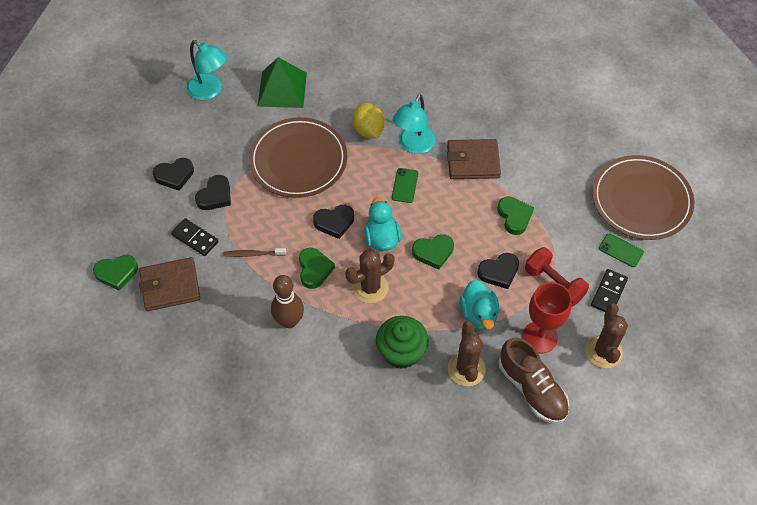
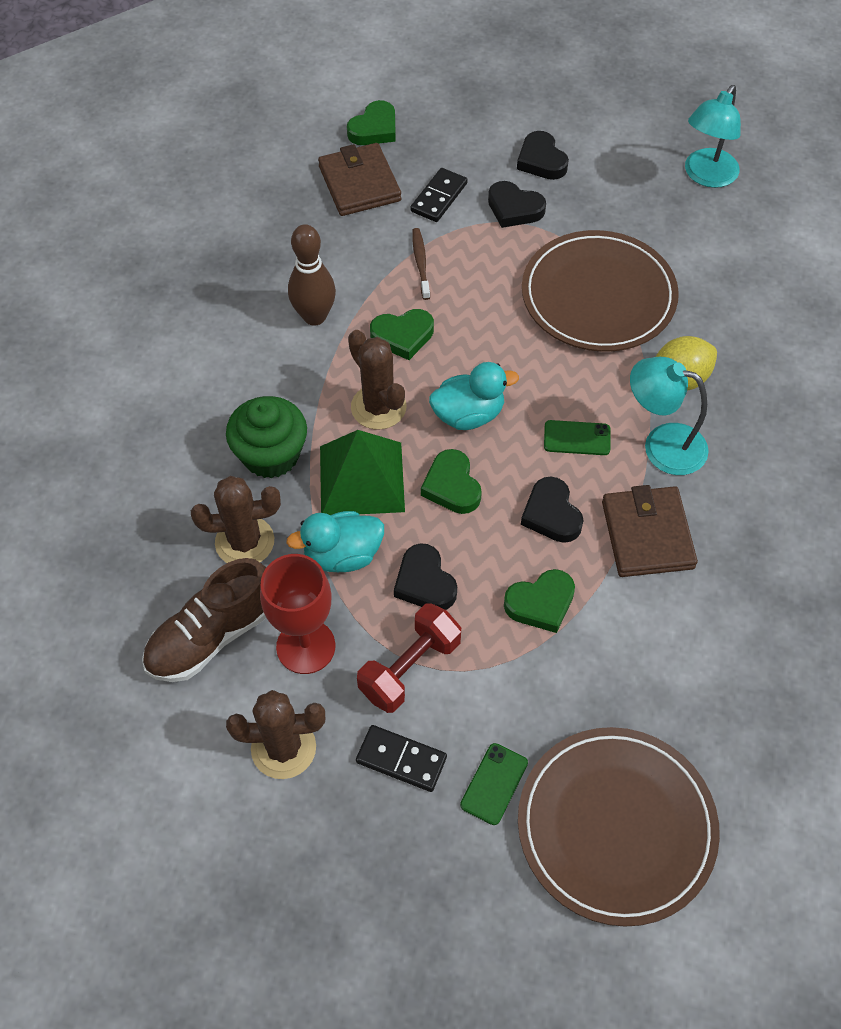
camera: 85 degrees right, 0 degrees up
green heart [93,255,138,291] -> green heart turned 120 degrees counterclockwise [347,100,396,145]
green pyramid [258,57,307,108] -> green pyramid moved to [320,430,405,515]
black heart [313,205,354,239] -> black heart moved to [521,476,584,543]

